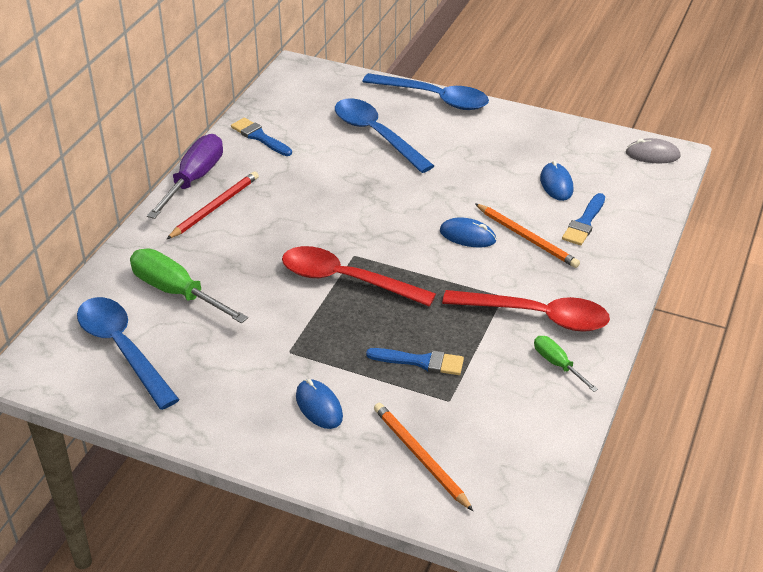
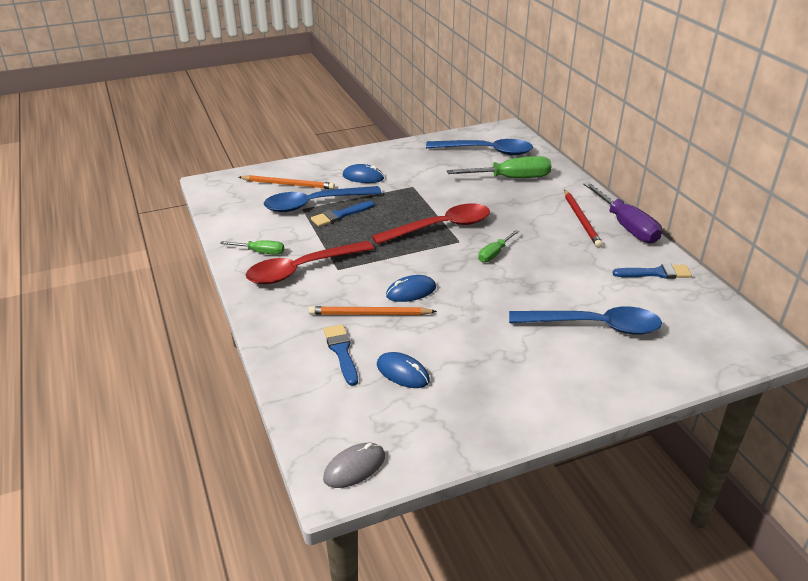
camera: 135 degrees right, 5 degrees down
blue spoon [362,73,489,110] -> blue spoon moved to [264,186,382,212]
none -> green screwdriver [478,230,519,262]

